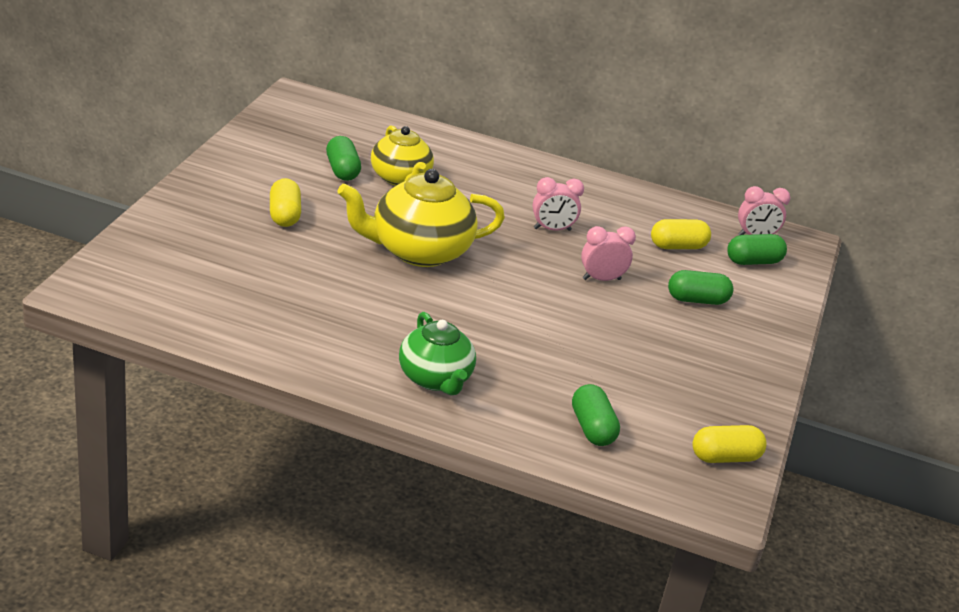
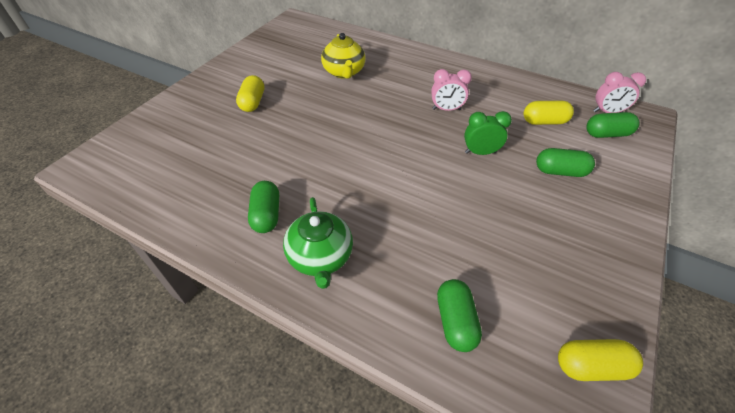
camera: 15 degrees right, 15 degrees up
green capsule [326,136,361,181] -> green capsule moved to [248,181,279,233]
yellow teapot [337,169,505,267] -> none
pink clock [581,226,636,281] -> green clock [464,111,512,155]

